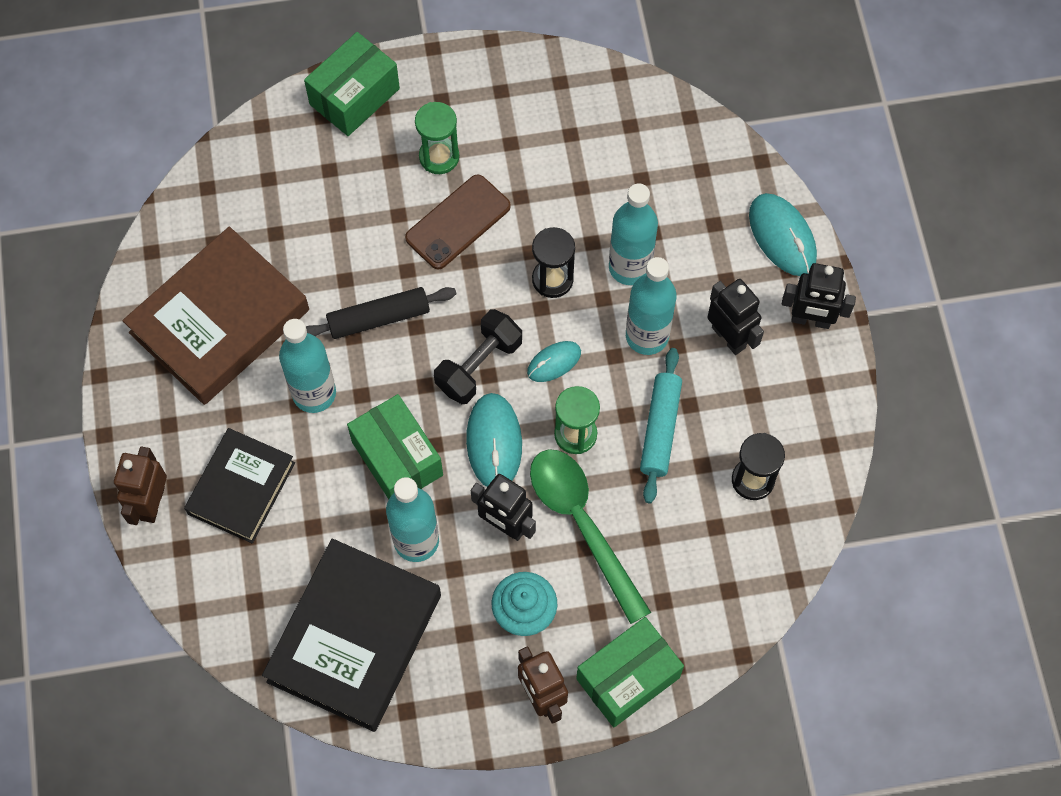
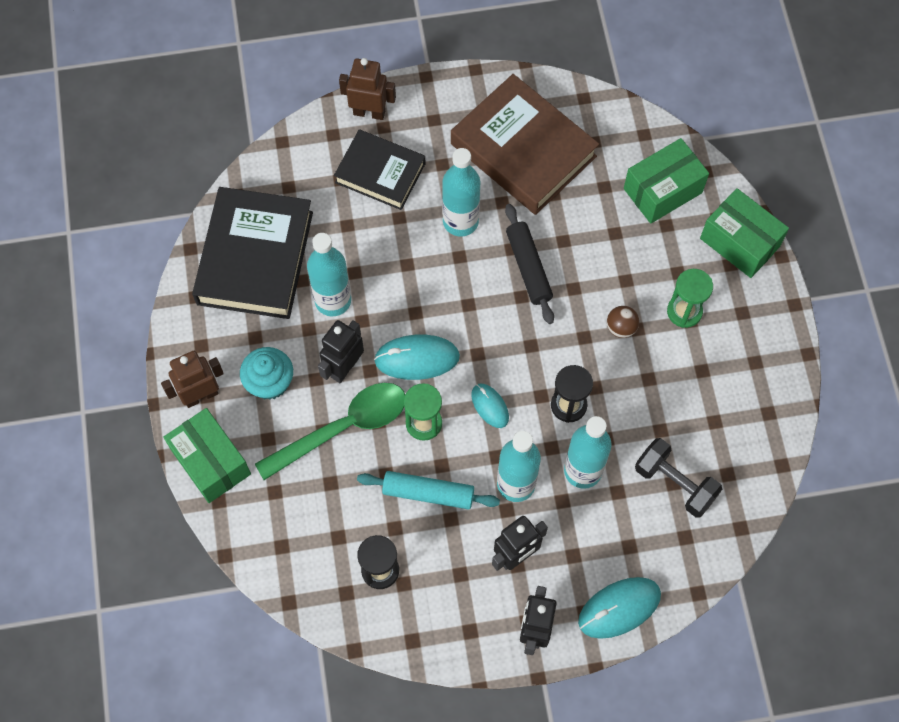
camera: 90 degrees right, 0 degrees up
black book [262,539,441,732] -> black book turned 75 degrees clockwise [192,187,313,319]
green box [347,394,443,499] -> green box moved to [624,138,709,224]
brown phone [405,174,511,269] -> brown ball [607,306,639,338]
black dumbbell [434,309,522,404] -> black dumbbell moved to [635,438,722,518]

